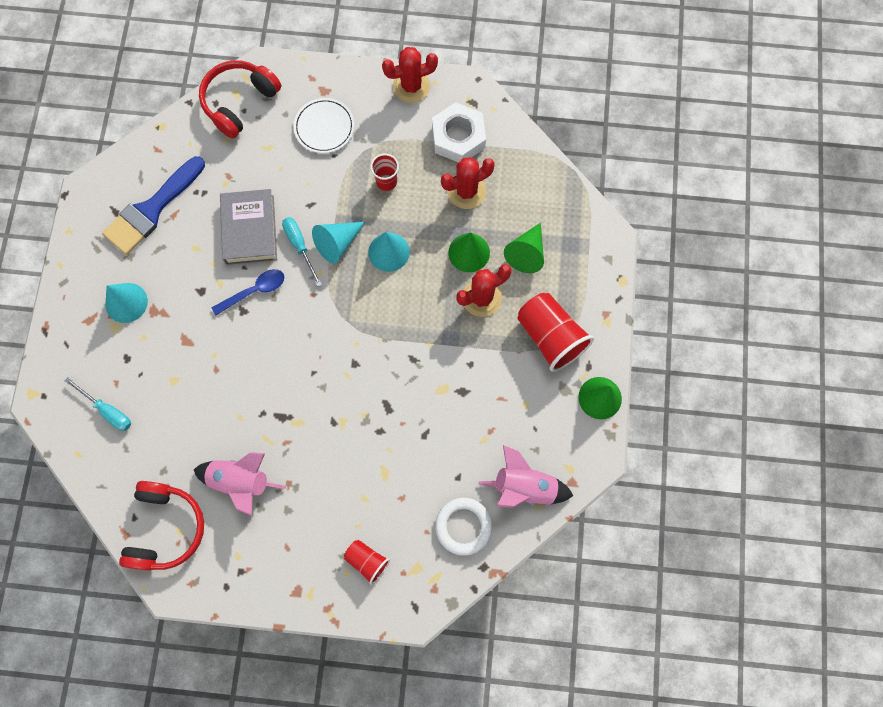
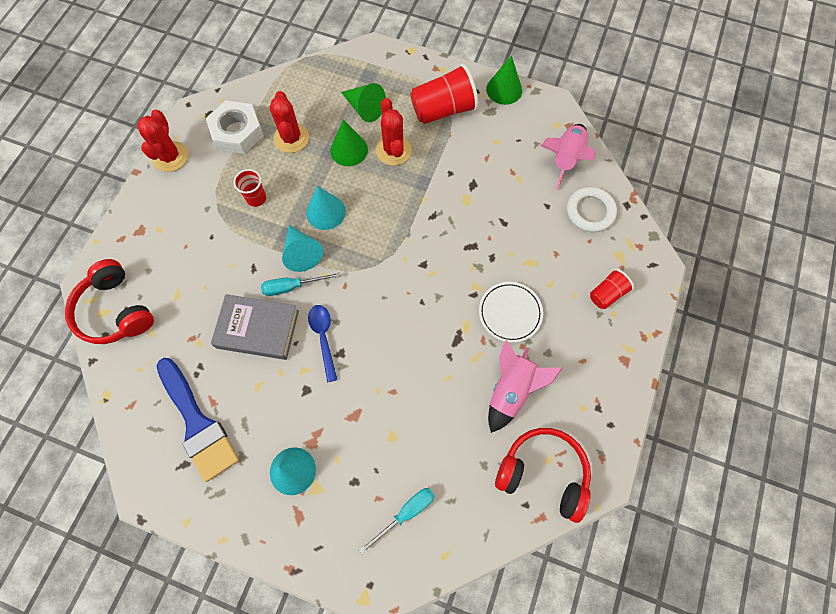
camera: 75 degrees left, 5 degrees down
white plate [294,98,355,153] -> white plate moved to [479,282,543,343]

